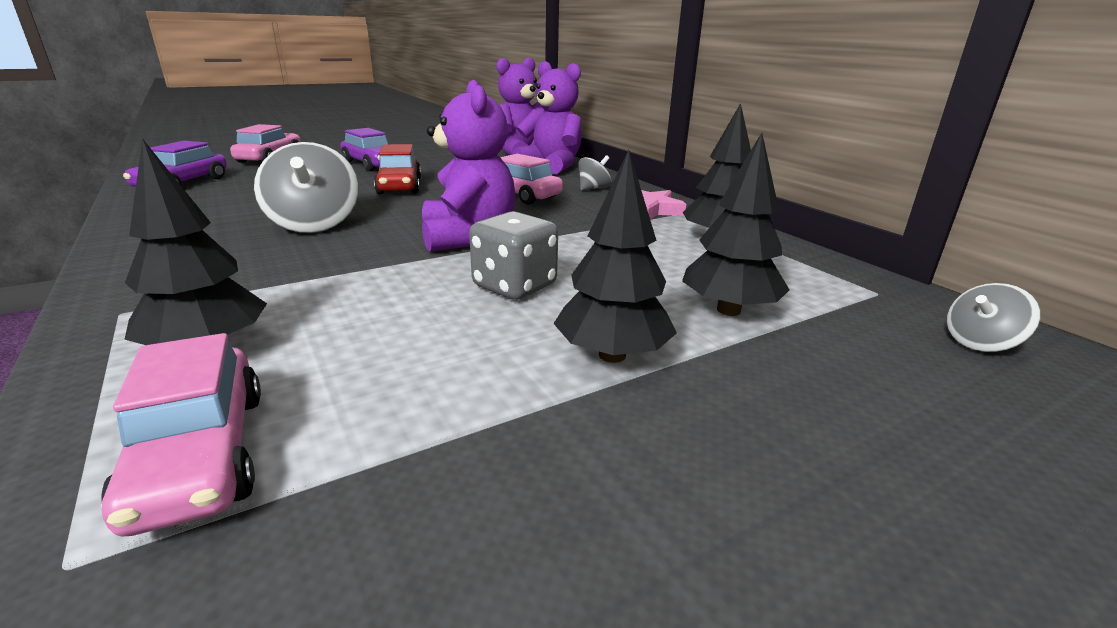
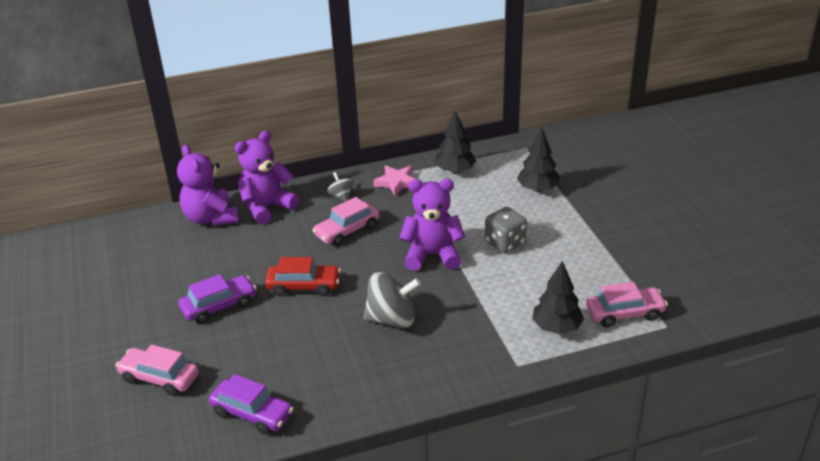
camera: 75 degrees left, 10 degrees up
black tree [553,150,677,363] -> none
grey spinning top [947,283,1041,352] -> none

